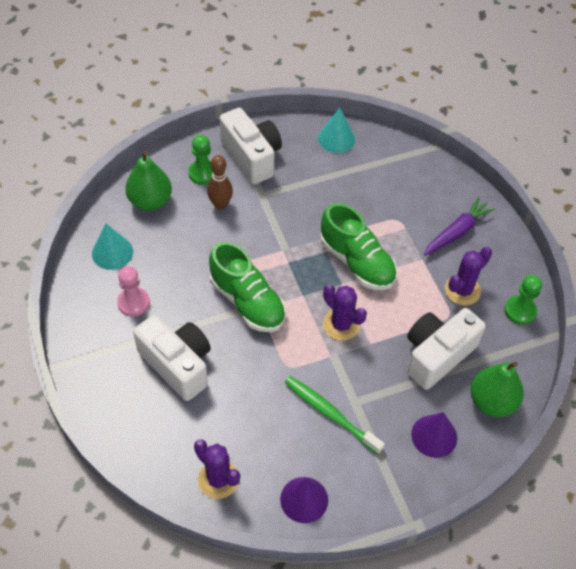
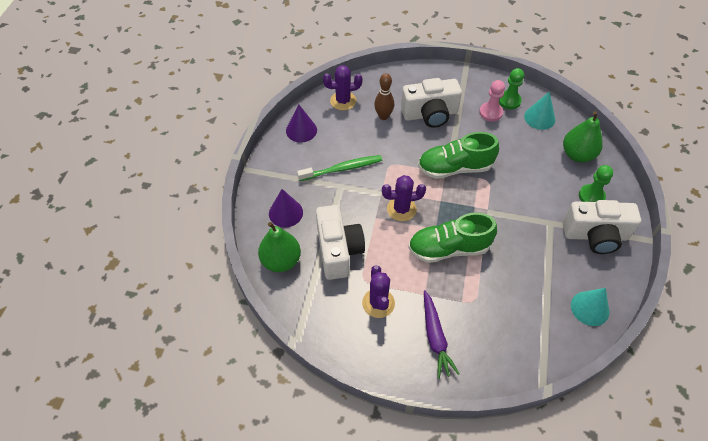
camera: 125 degrees right, 0 degrees up
brown bowling pin [207,155,233,210] -> brown bowling pin moved to [374,73,394,120]
green pawn [504,275,542,325] -> green pawn moved to [499,68,524,110]

